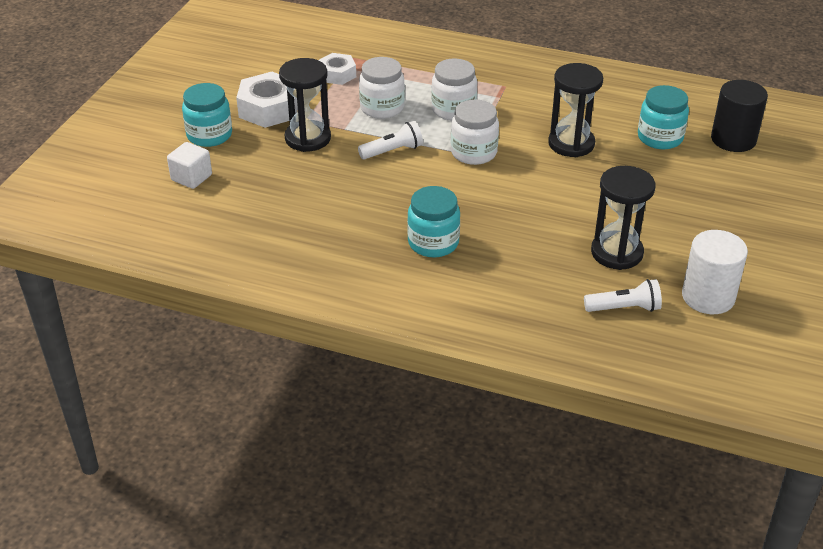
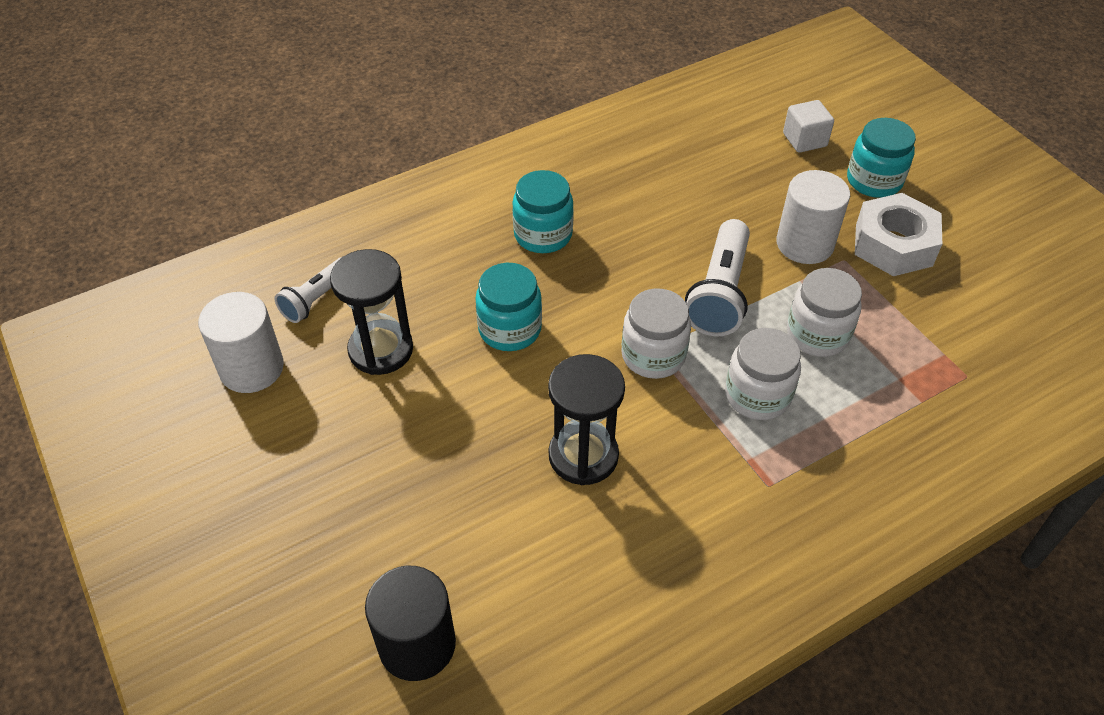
camera: 130 degrees right, 10 degrees up
black hourglass [279,58,331,152] -> white cylinder [776,170,850,264]
white nut [319,53,356,85] -> none
white flashlight [358,121,423,159] -> white flashlight [685,219,750,336], size x1.63
turquoise jar [638,85,689,149] -> turquoise jar moved to [475,263,542,351]

